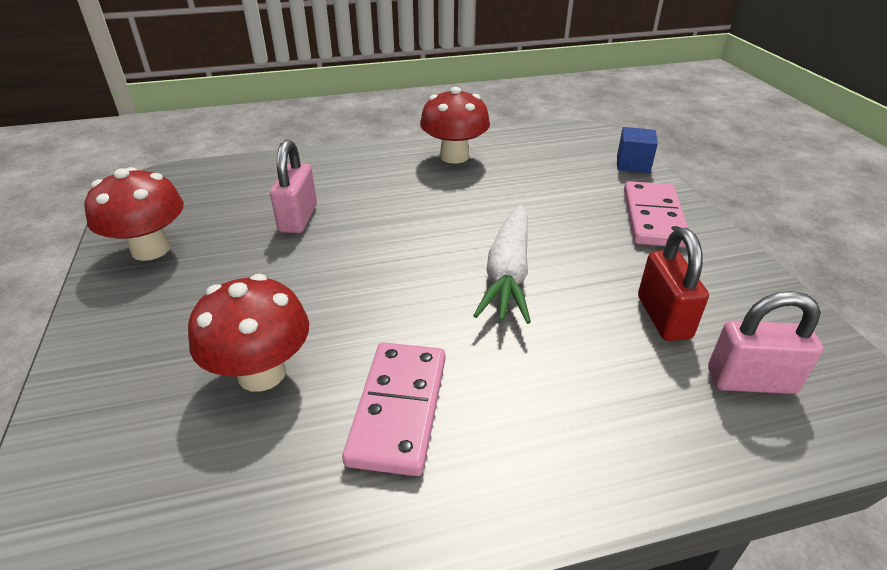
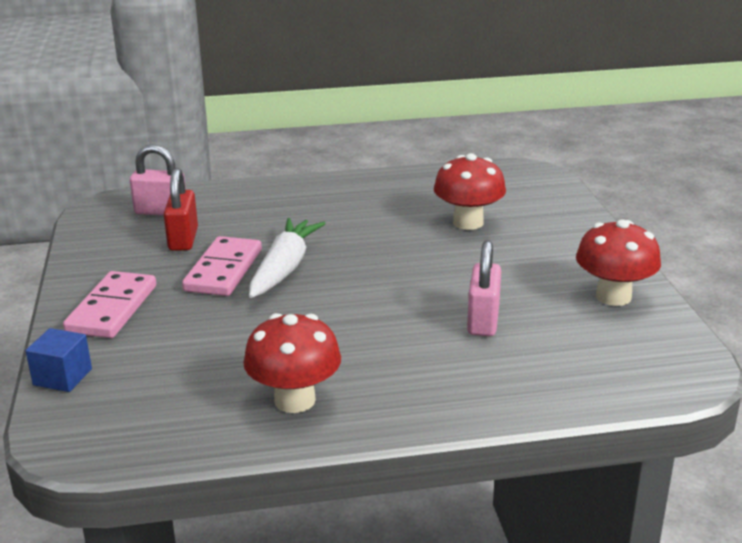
camera: 175 degrees left, 10 degrees down
pink domino [342,342,445,476] -> pink domino moved to [182,236,262,296]

